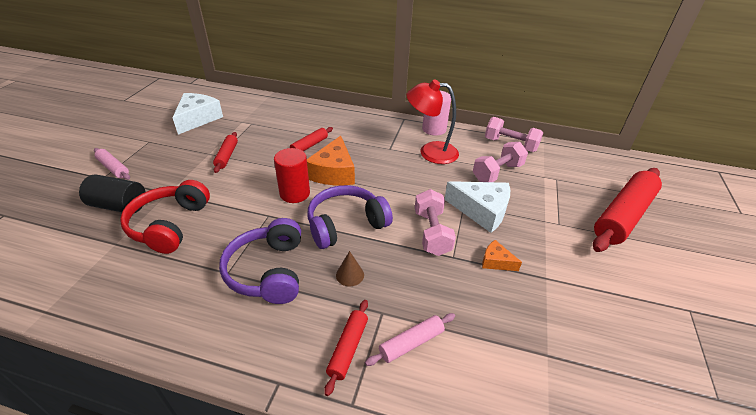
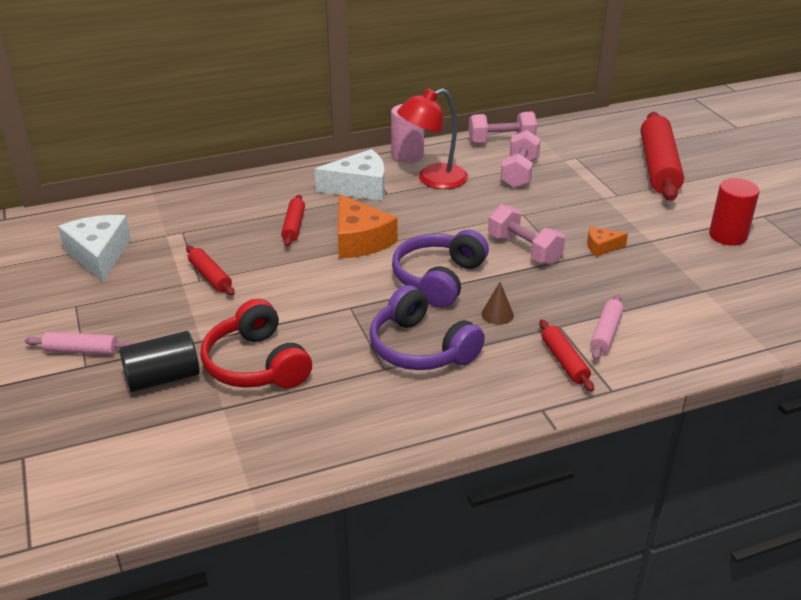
camera: 35 degrees left, 5 degrees down
red cylinder [274,148,310,203] -> red cylinder moved to [709,178,760,246]
white cheese [445,181,510,233] -> white cheese moved to [315,149,385,201]

